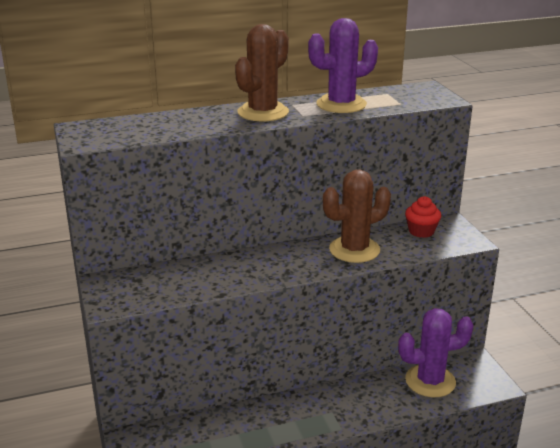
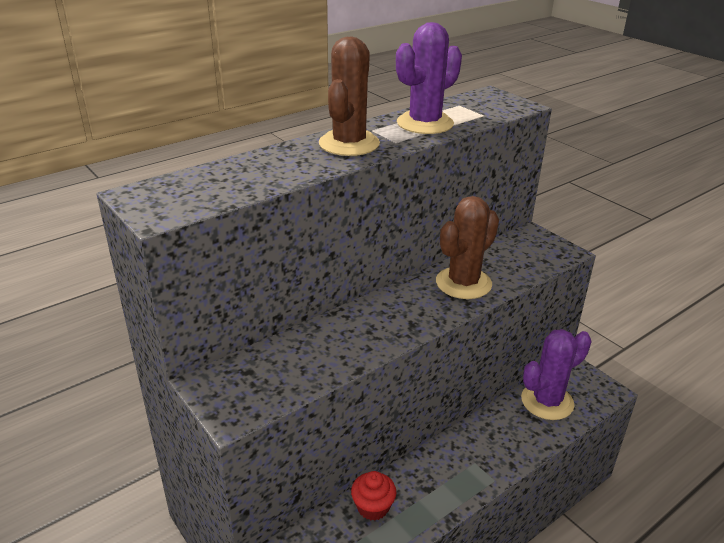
camera: 20 degrees left, 5 degrees up
red cupcake [405,196,441,238] -> red cupcake moved to [351,471,396,521]

